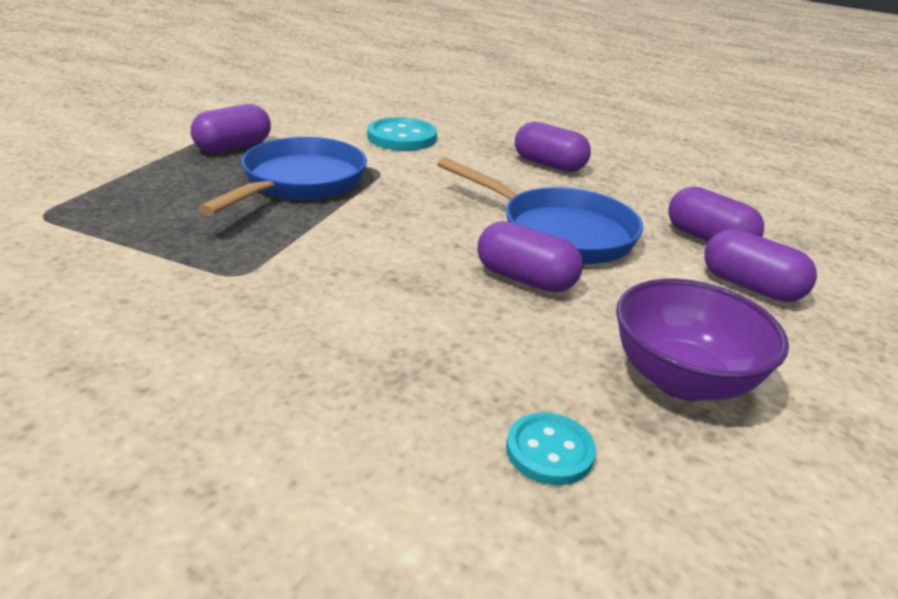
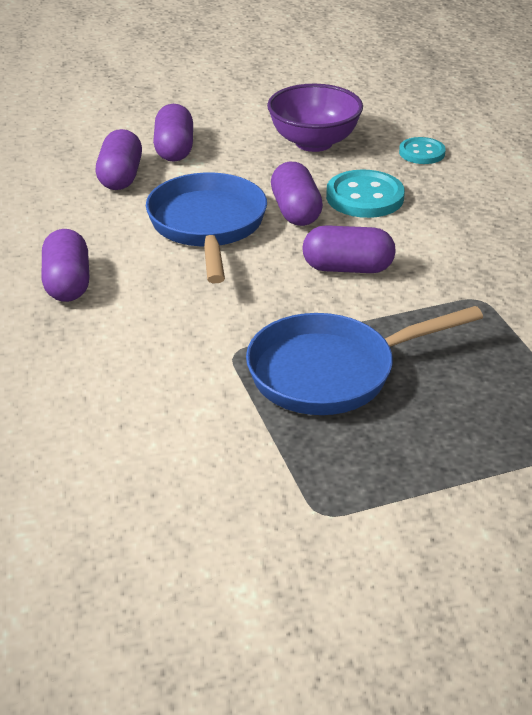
camera: 130 degrees left, 5 degrees up
purple capsule [191,104,271,153] -> purple capsule moved to [302,225,396,273]
turquoise button [367,117,437,151] -> turquoise button moved to [326,169,405,218]

